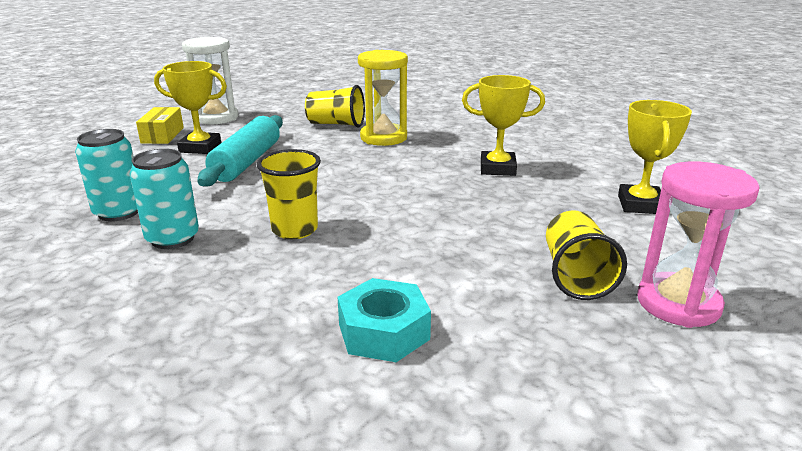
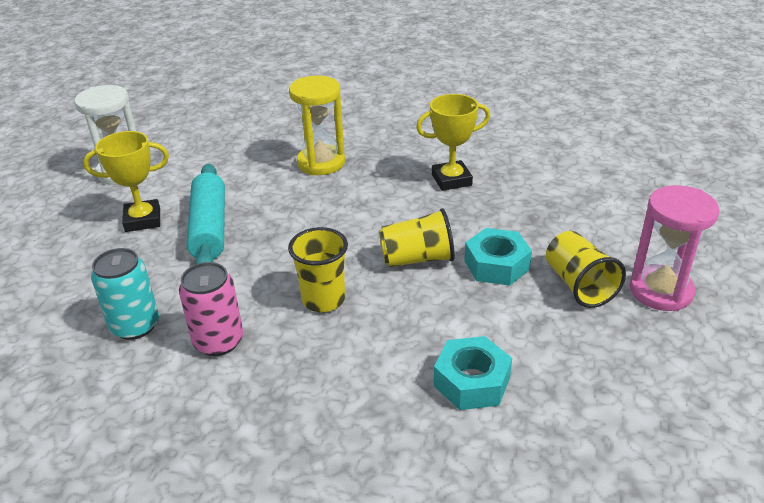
camera: 20 degrees left, 10 degrees up
turquoise can [130,149,199,249] -> pink can [179,262,243,356]
yellow box [136,107,184,144] -> none
yellow cup [305,85,365,128] -> yellow cup moved to [379,208,455,267]
yellow trophy [618,100,692,214] -> none
none -> turquoise nut [464,228,532,286]

